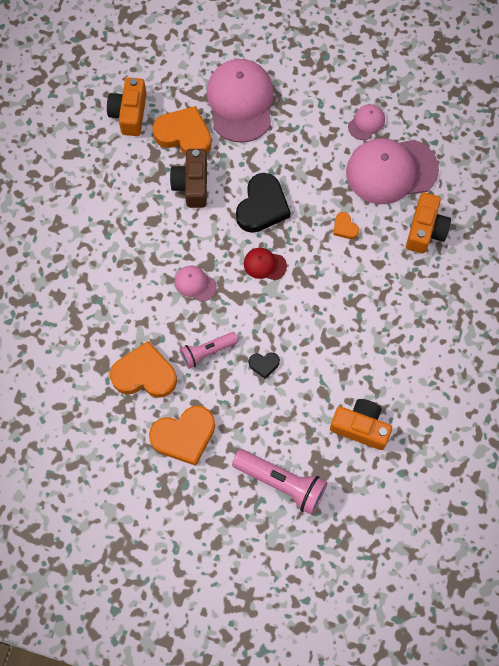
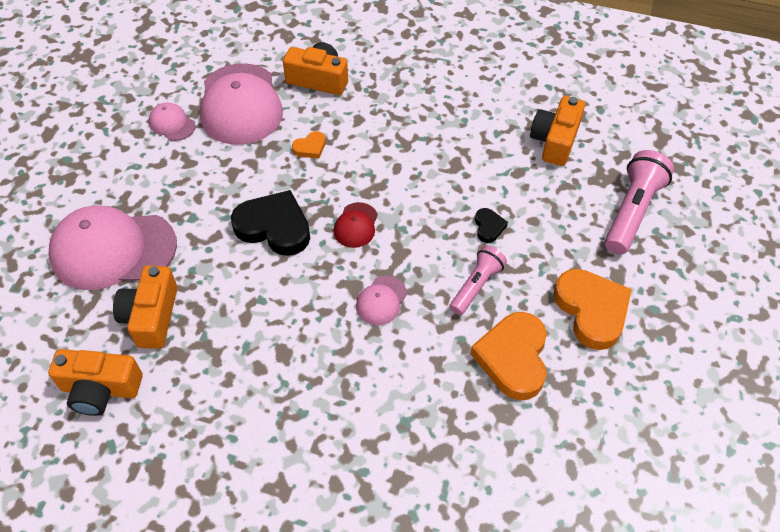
camera: 90 degrees left, 15 degrees down
orange heart [152,106,212,155] -> orange camera [113,266,177,349]
brown camera [170,149,207,208] -> none
pink flashlight [180,332,238,369] -> pink flashlight turned 120 degrees counterclockwise [449,245,507,315]

